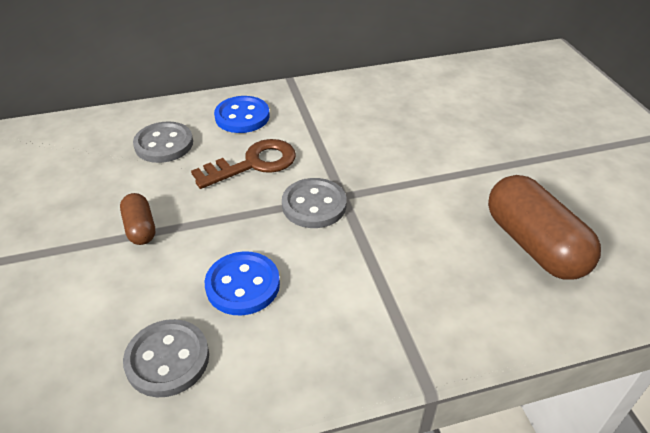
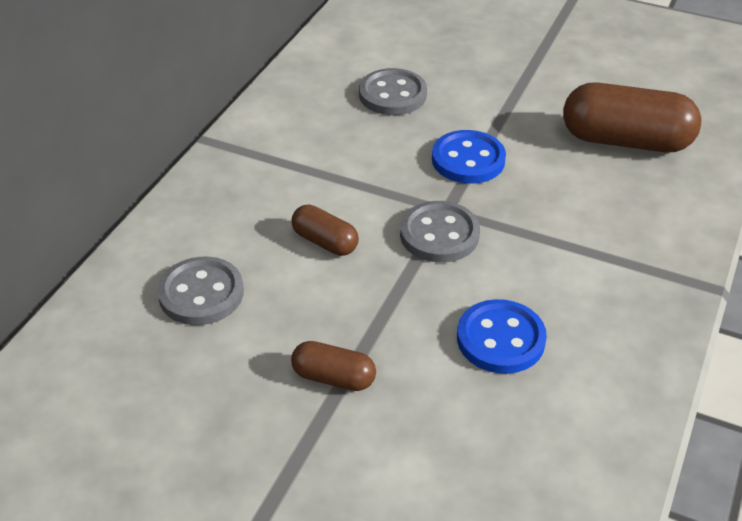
camera: 50 degrees left, 0 degrees up
grey button [123,319,209,397] -> grey button moved to [359,68,427,115]
brown key [191,139,296,189] -> brown capsule [291,205,359,256]
blue button [214,96,269,133] -> blue button moved to [432,130,506,184]

